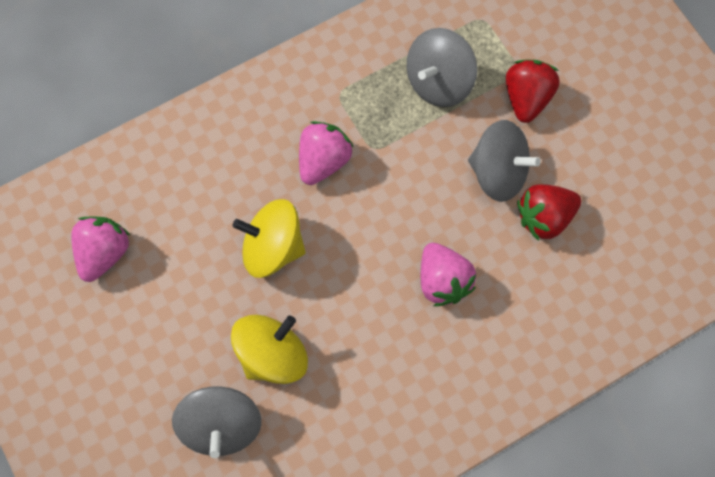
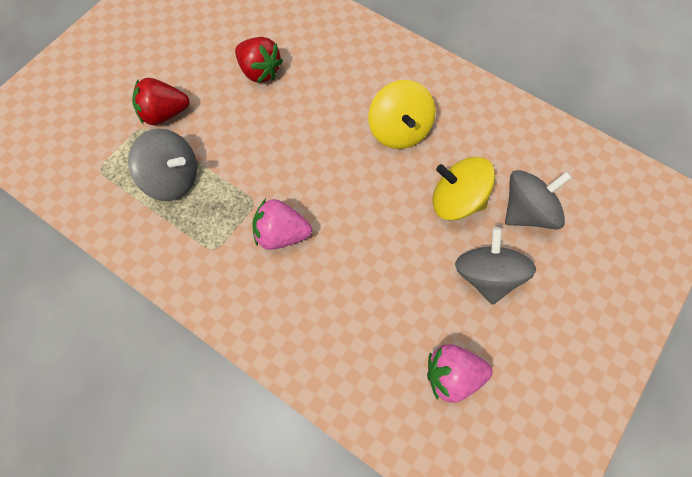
camera: 115 degrees left, 5 degrees down
yellow spinning top [233,199,306,278] -> yellow spinning top moved to [368,80,435,149]
pink strawberry [421,243,476,306] -> none
grey spinning top [468,120,541,202] -> grey spinning top moved to [455,227,536,305]

